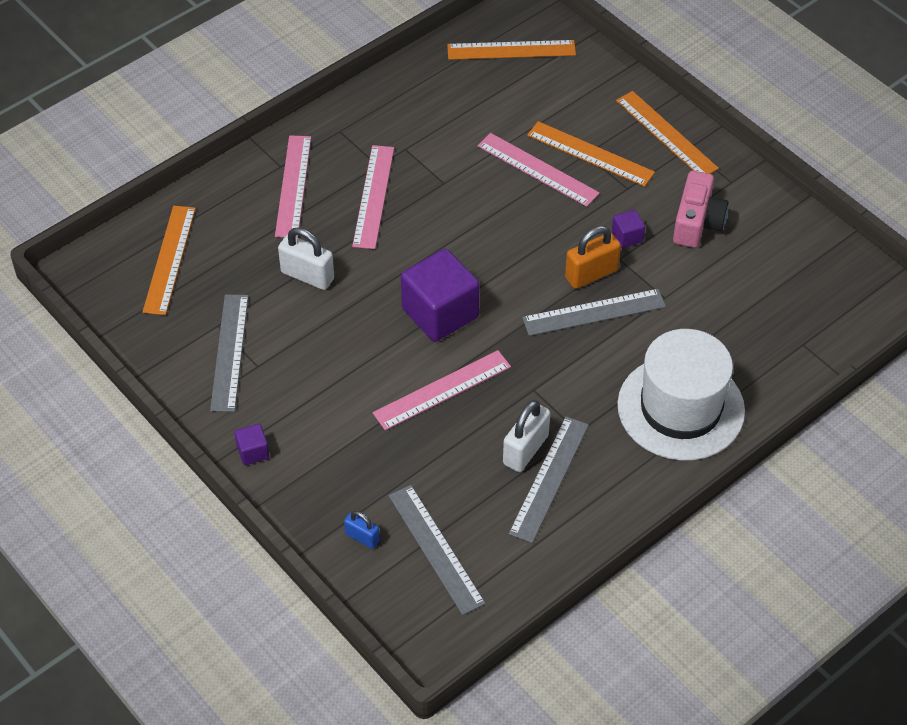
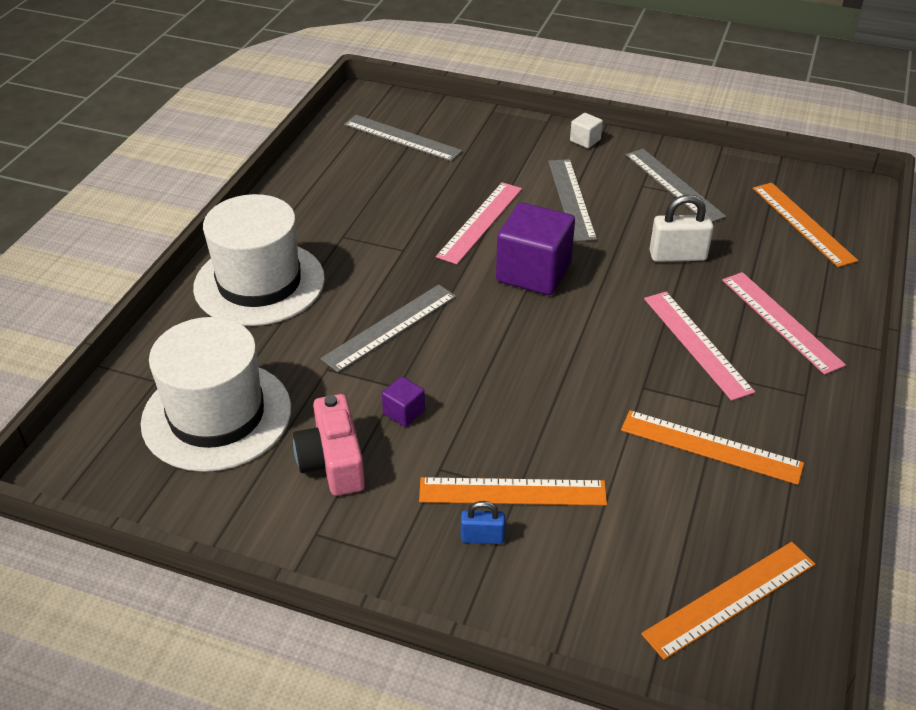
camera: 150 degrees right, 10 degrees down
purple cube [234,424,269,465] -> white cube [570,113,603,148]
blue padlock [344,511,380,549] -> blue padlock moved to [461,501,505,544]
pink ruler [478,133,600,207] -> none
white padlock [503,400,550,472] -> none
grey ruler [508,416,589,543] -> grey ruler moved to [548,159,597,242]
orange padlock [565,226,621,289] -> none
orange ruler [616,91,719,174] -> orange ruler moved to [621,410,804,485]
none -> white hat [141,317,291,472]

